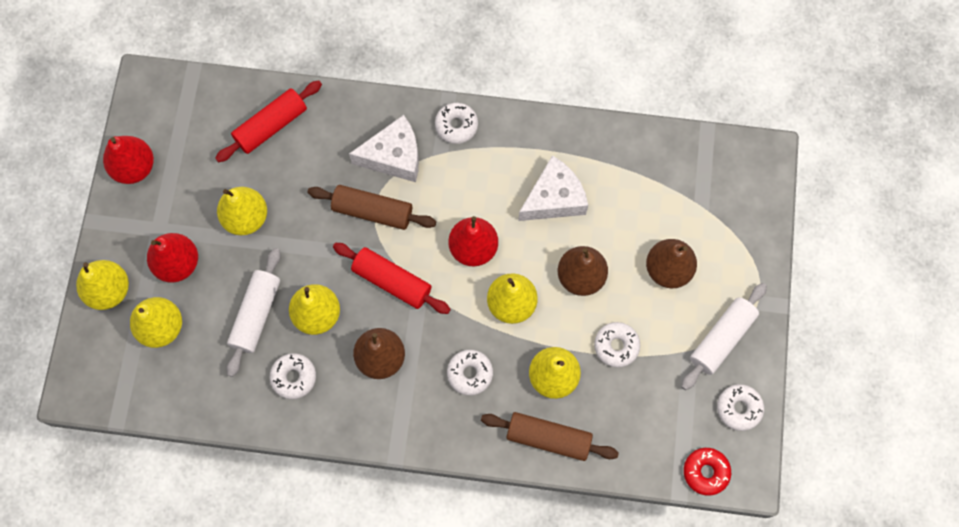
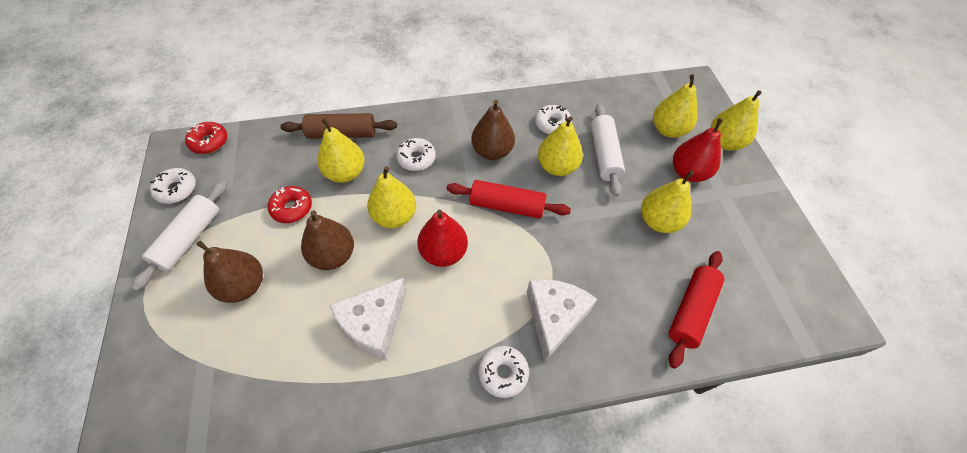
camera: 160 degrees right, 15 degrees down
red pear [103,136,154,184] -> none
brown rolling pin [308,185,436,230] -> none
white cheese [349,115,419,182] -> white cheese turned 135 degrees clockwise [527,279,597,362]
white donut [594,322,640,368] -> red donut [268,186,312,223]

